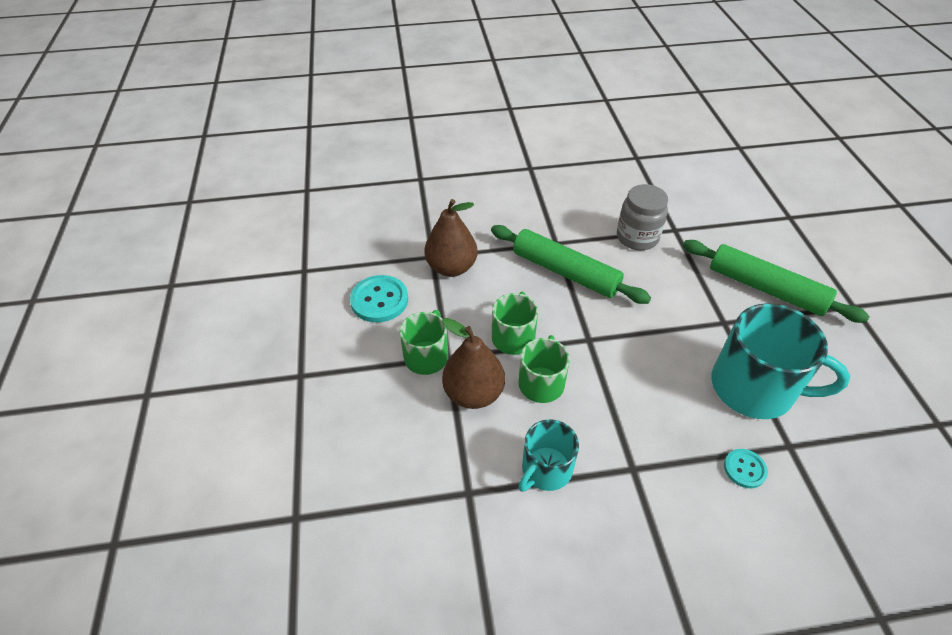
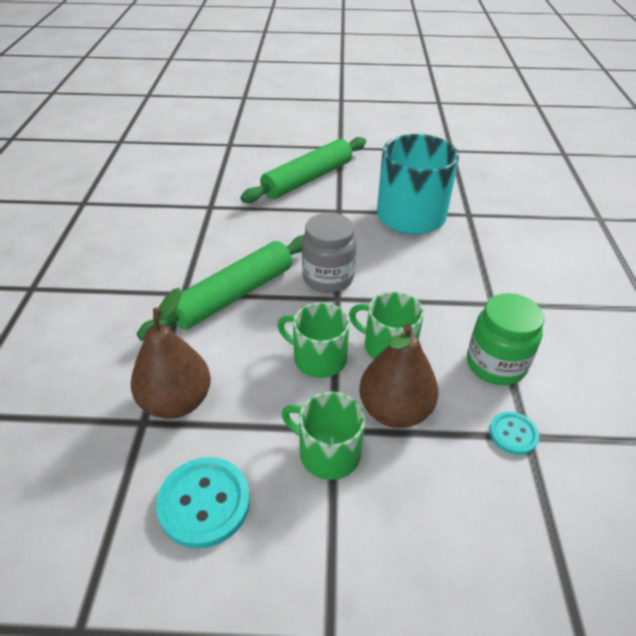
camera: 80 degrees left, 5 degrees down
turquoise mug [518,419,579,492] -> green jar [467,293,544,385]
grey jar [617,184,668,250] -> grey jar moved to [302,213,357,293]
turquoise button [724,449,768,488] -> turquoise button moved to [489,412,539,455]

